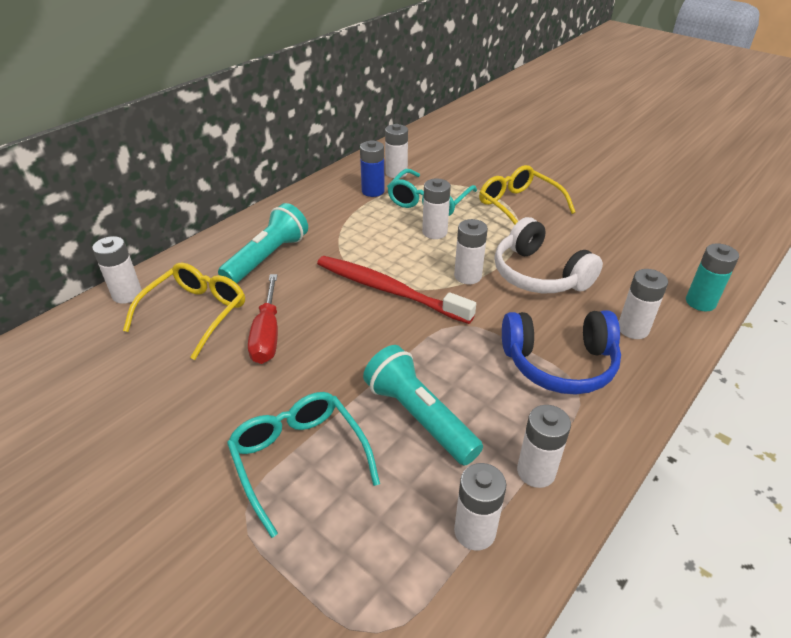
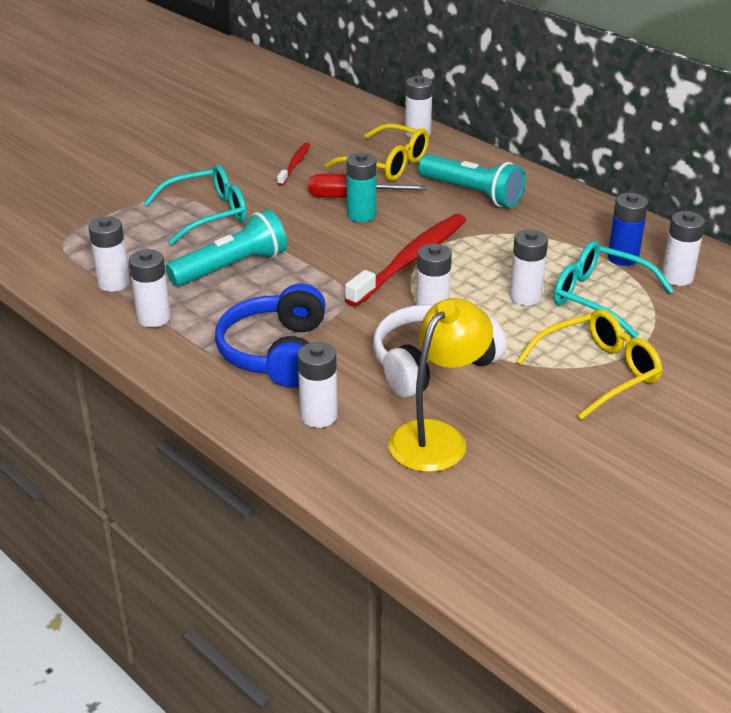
camera: 95 degrees right, 5 degrees down
turquoise battery [686,243,739,311] -> turquoise battery moved to [346,152,377,222]
none -> red toothbrush [277,142,310,186]
none -> yellow lamp [388,298,493,472]

